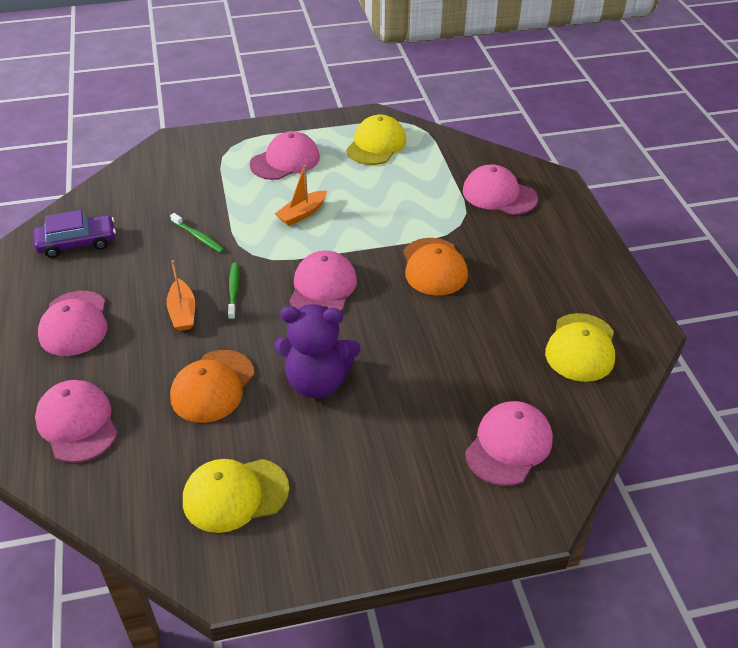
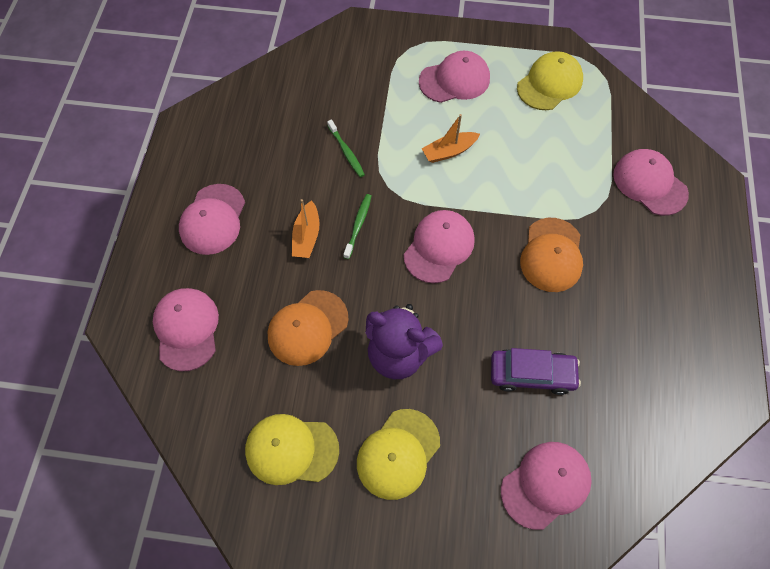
camera: 20 degrees right, 20 degrees up
purple car [34,210,116,258] -> purple car moved to [491,348,581,395]
yellow cap [545,313,615,382] -> yellow cap moved to [357,409,440,500]

